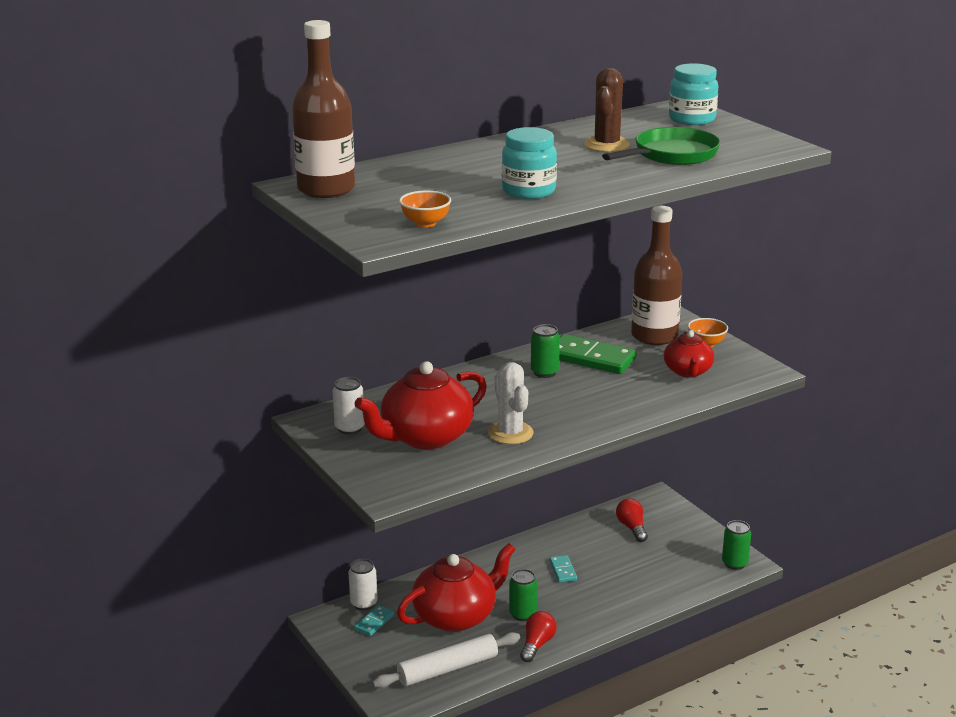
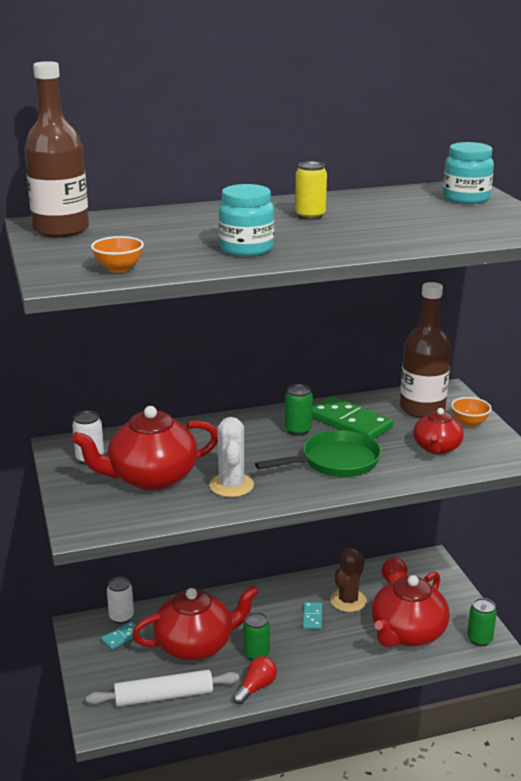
camera: 15 degrees right, 0 degrees up
brown cactus [584,68,630,152] -> brown cactus moved to [330,548,367,612]
green pan [602,127,720,165] -> green pan moved to [255,430,381,477]
none -> yellow can [295,161,327,220]
none -> red teapot [372,571,450,647]

